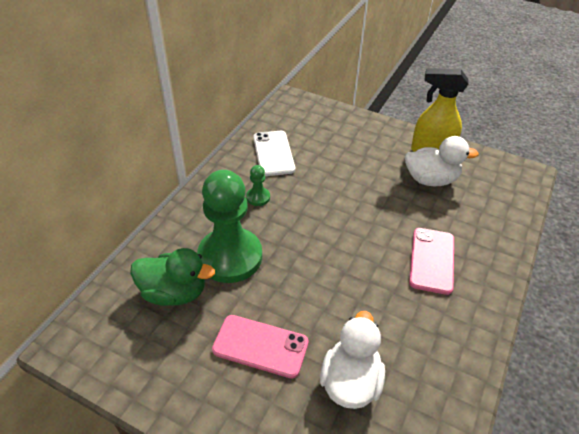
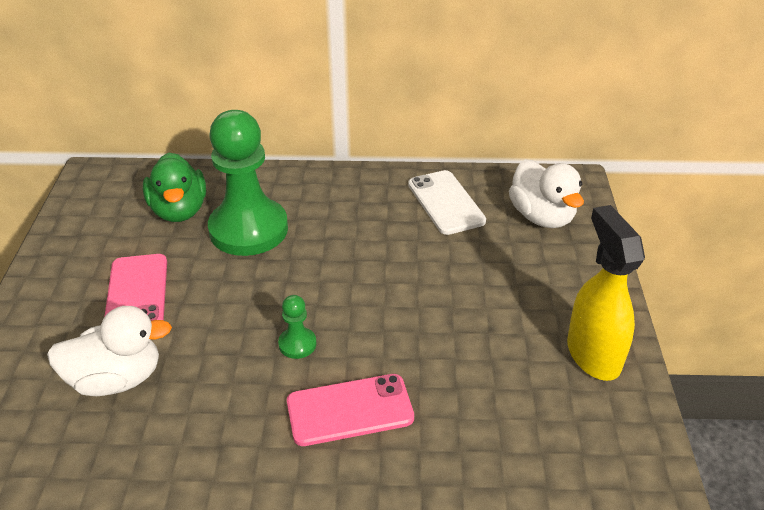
camera: 65 degrees right, 5 degrees down
green pawn [246,165,270,206] -> green pawn moved to [278,295,317,359]
white phone [253,131,295,176] -> white phone turned 75 degrees counterclockwise [408,170,486,235]
white duck [405,136,479,186] -> white duck moved to [509,159,584,228]

